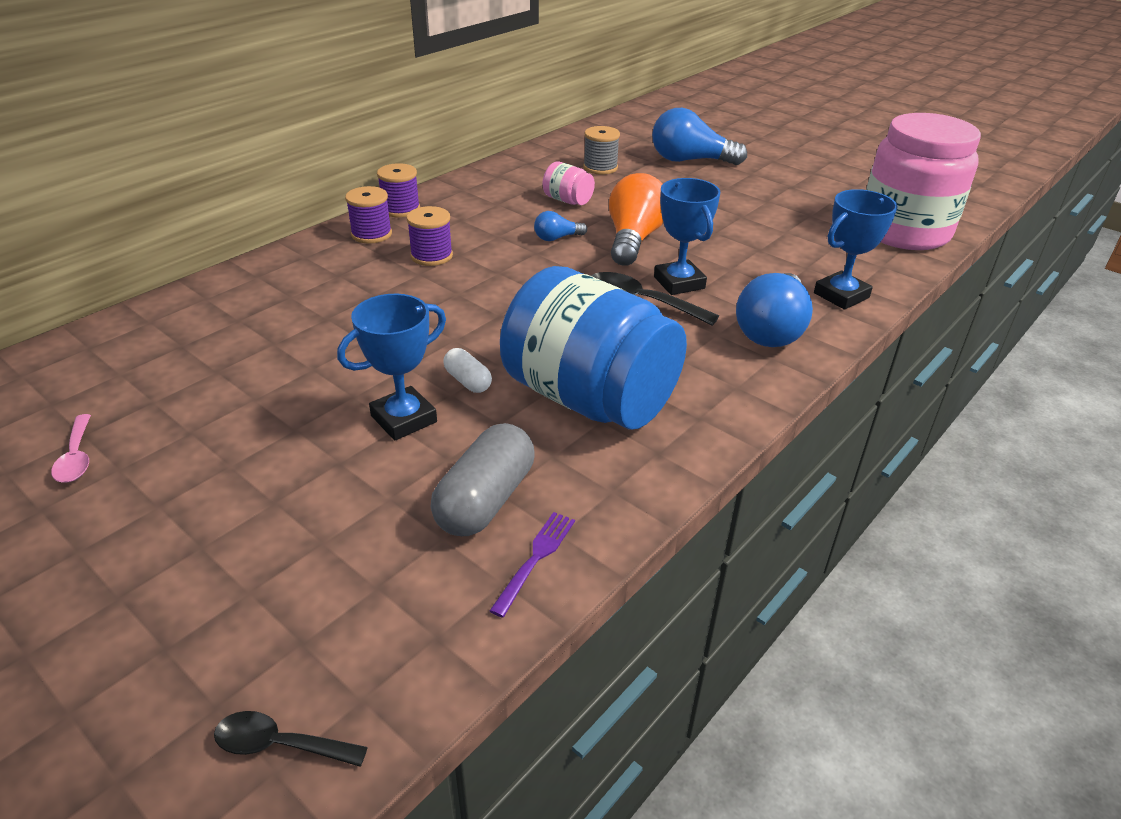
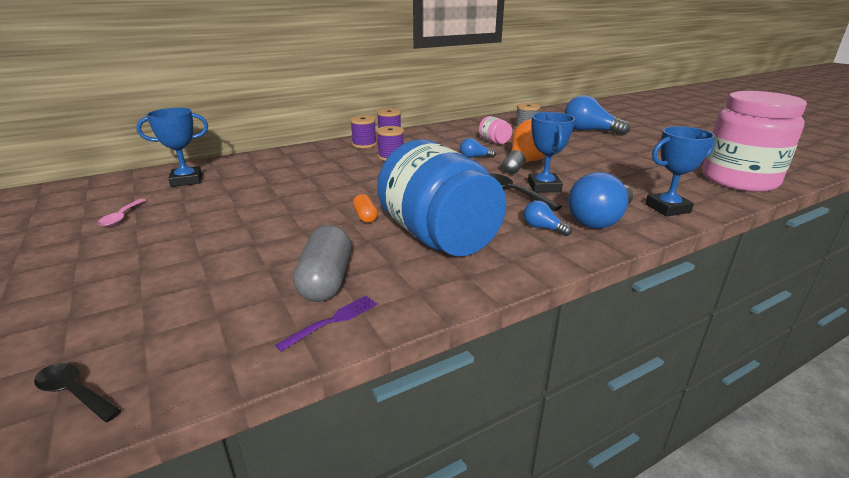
camera: 20 degrees right, 10 degrees down
blue trophy [337,293,446,440] -> blue trophy moved to [136,108,208,187]
grey capsule [431,423,534,536] -> grey capsule turned 45 degrees counterclockwise [293,225,351,302]
white capsule [443,348,492,393] -> orange capsule [353,194,378,223]
none -> blue light bulb [524,200,572,236]

